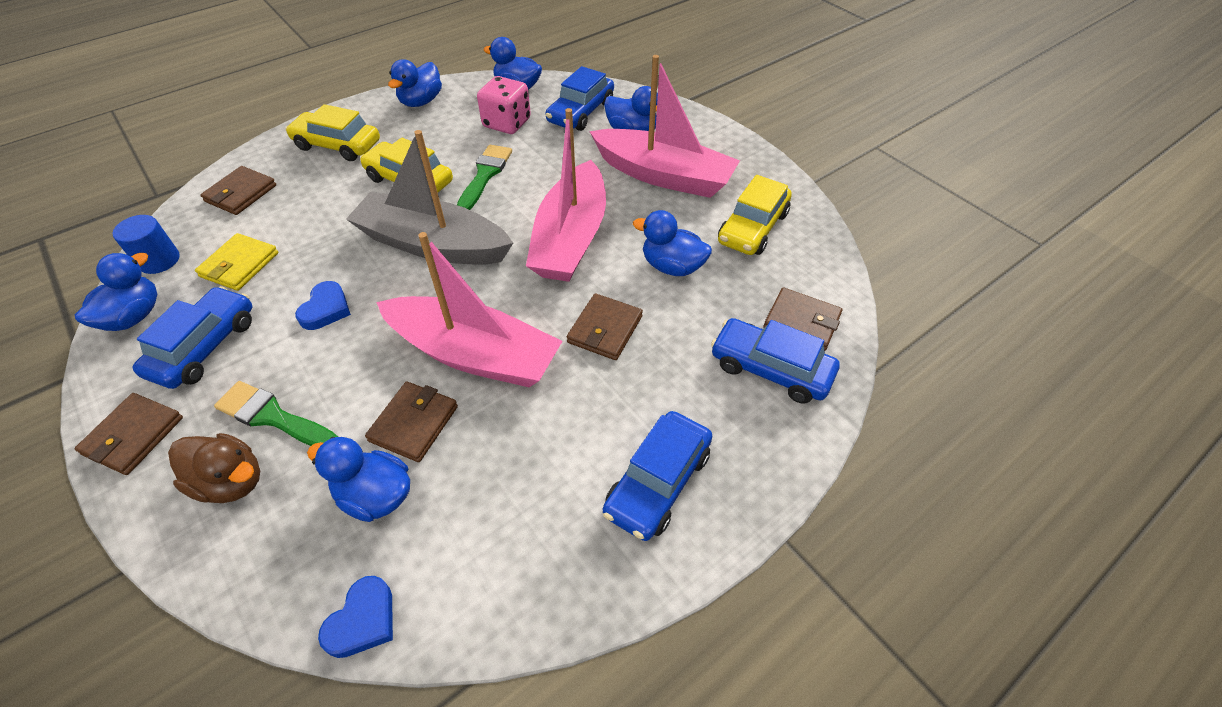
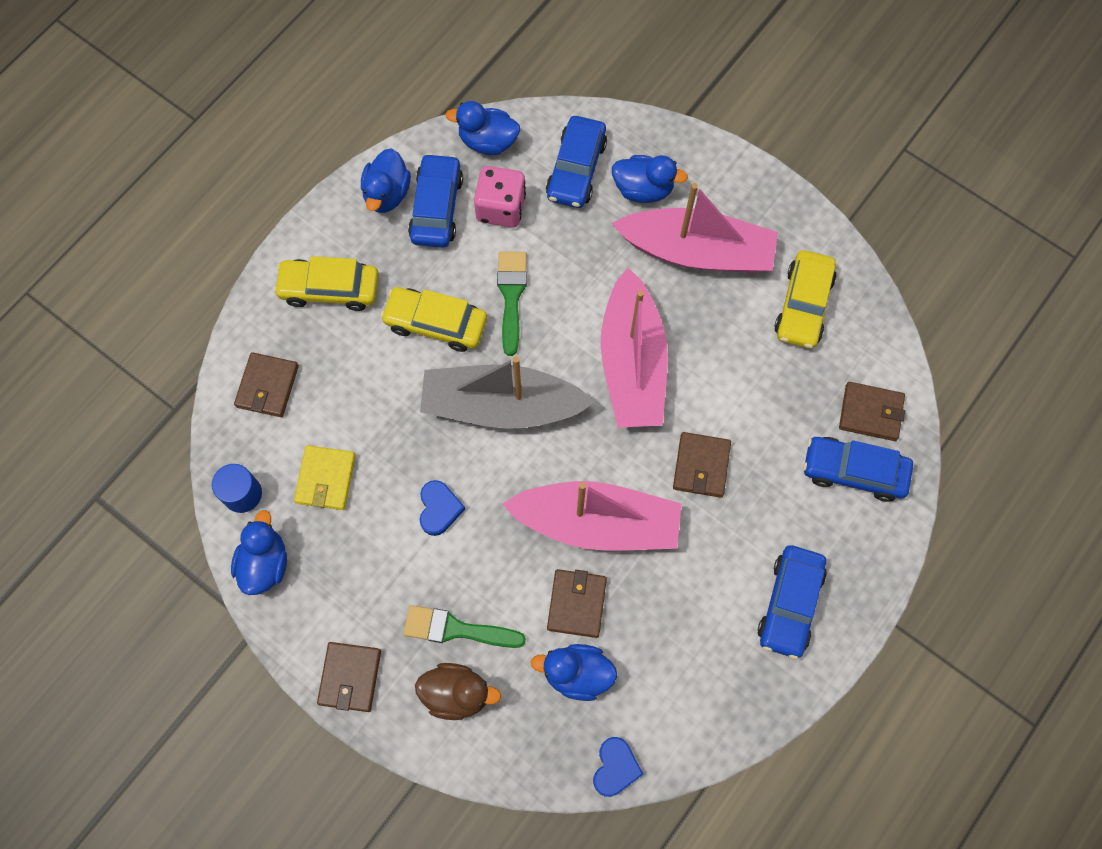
camera: 15 degrees left, 20 degrees up
blue car [133,286,252,389] -> blue car moved to [408,153,463,248]
blue duck [633,210,712,276] -> none

